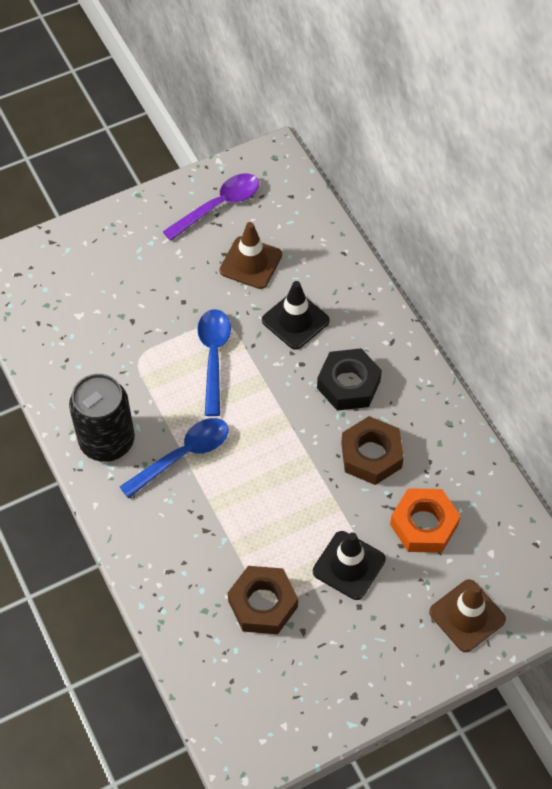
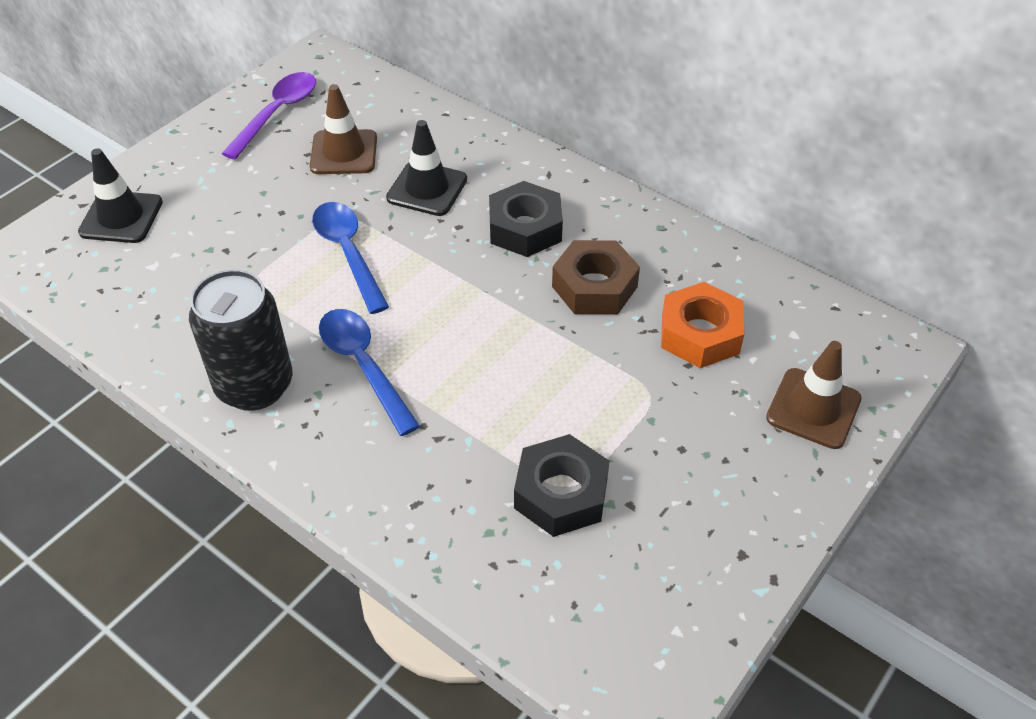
camera: 25 degrees left, 10 degrees down
blue spoon [120,418,228,498] -> blue spoon turned 60 degrees counterclockwise [319,309,420,436]
brown nut [228,566,298,634] -> black nut [514,434,609,537]
black traffic cone [313,531,386,600] -> black traffic cone moved to [78,148,163,243]

